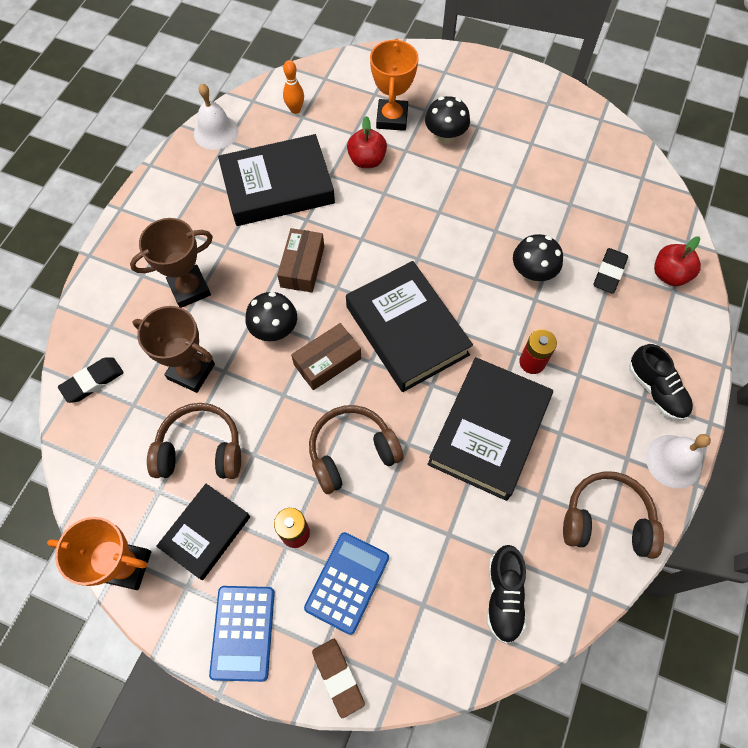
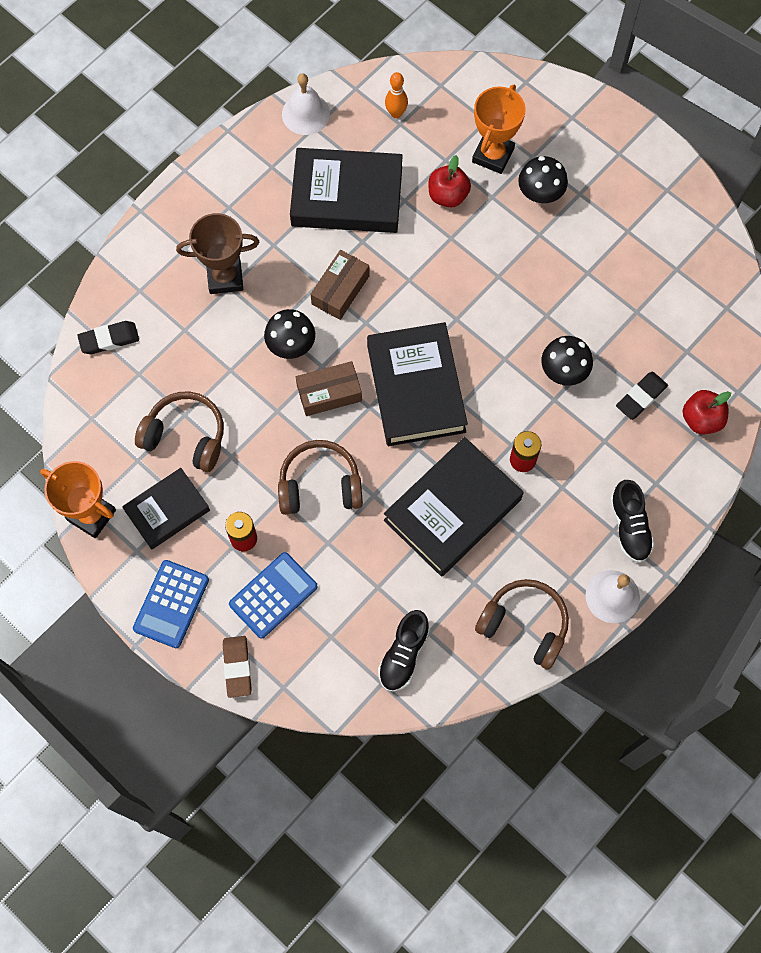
camera: 20 degrees right, 5 degrees up
brown trophy [133,306,215,393] -> none

